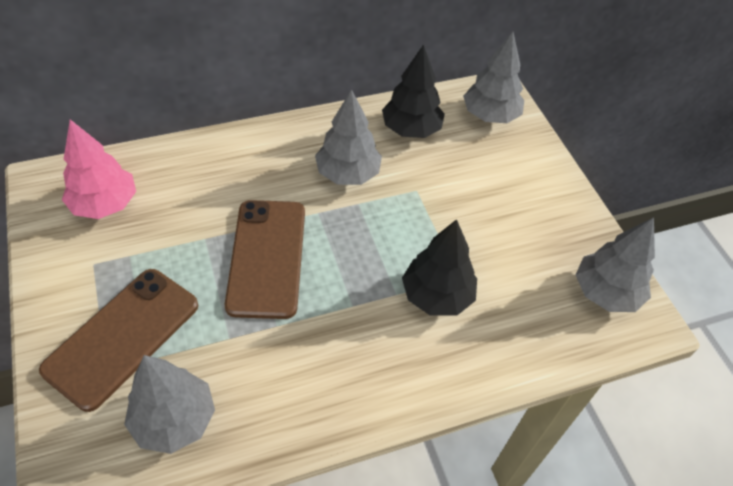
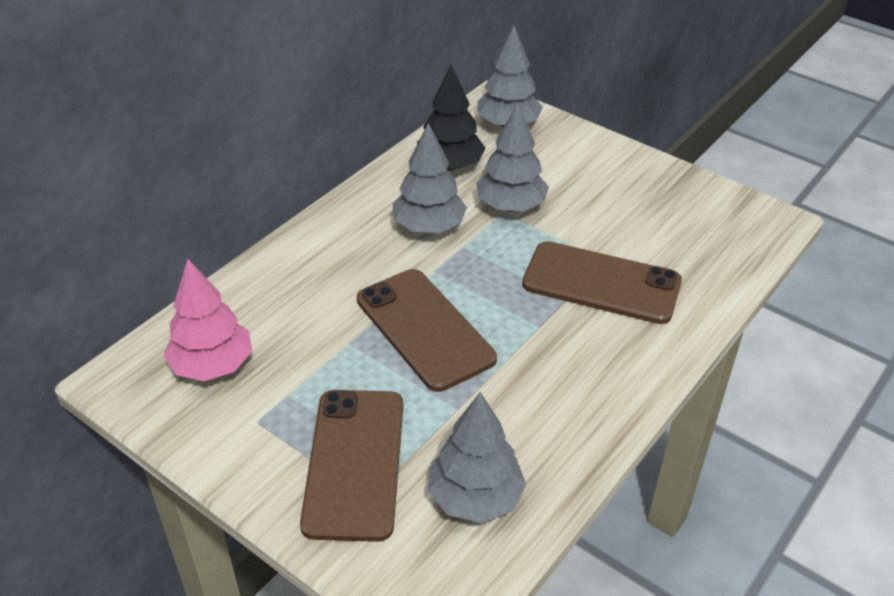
camera: 30 degrees left, 10 degrees down
black tree [402,219,477,316] -> brown phone [522,241,682,324]
grey tree [576,218,655,312] -> grey tree moved to [476,103,549,212]

